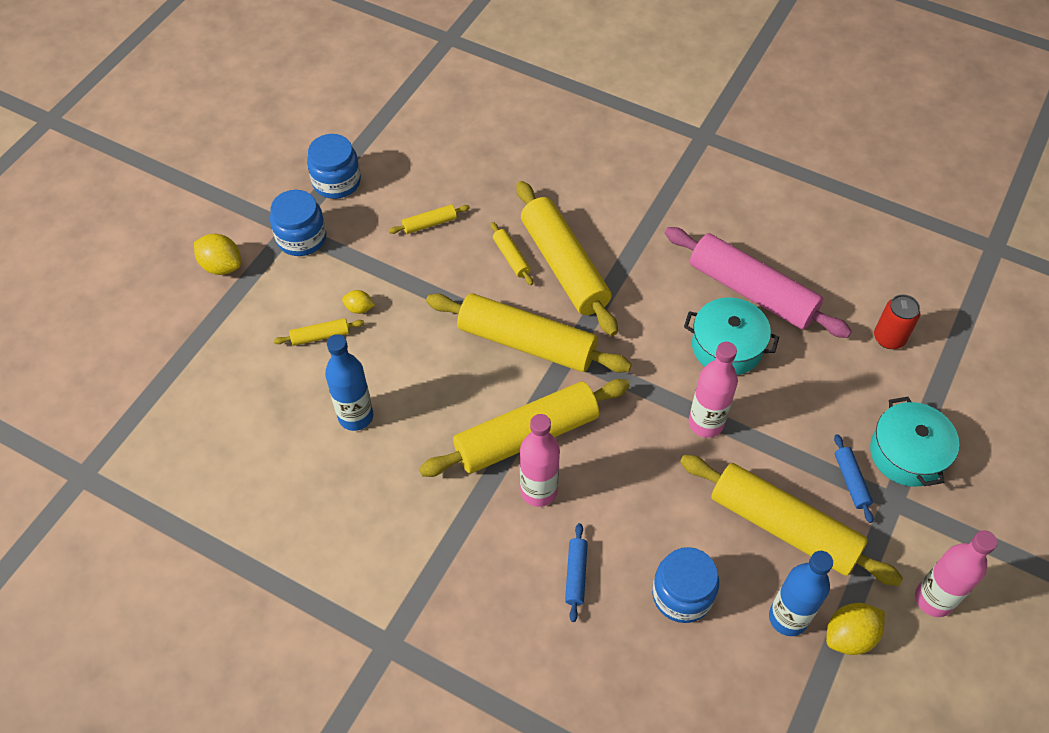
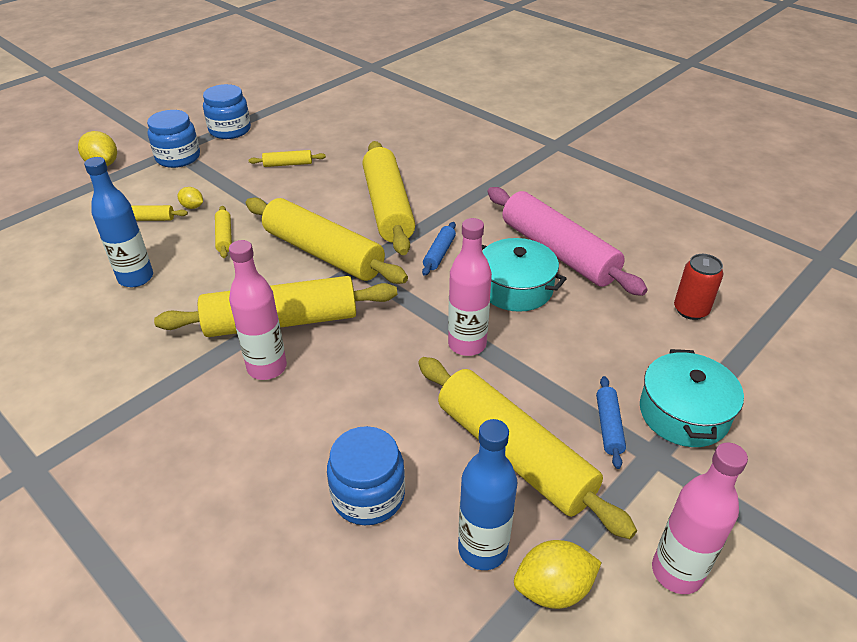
camera: 15 degrees right, 15 degrees down
yellow rolling pin [491,222,533,285] -> yellow rolling pin moved to [215,206,232,258]
blue rolling pin [565,523,588,622] -> blue rolling pin moved to [422,222,456,276]

